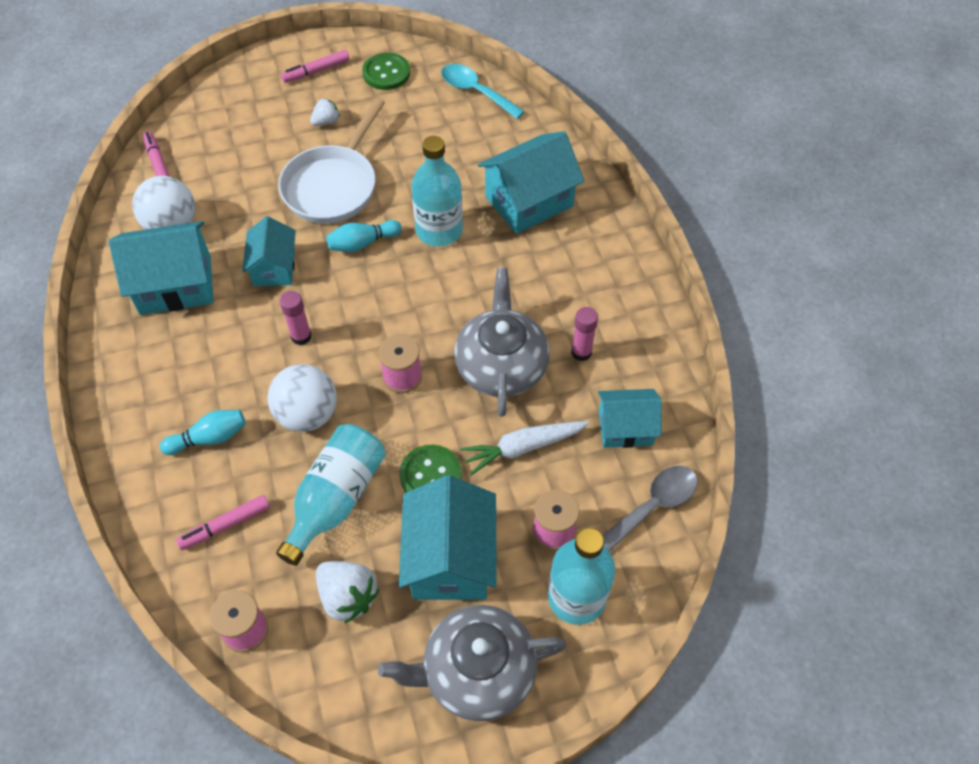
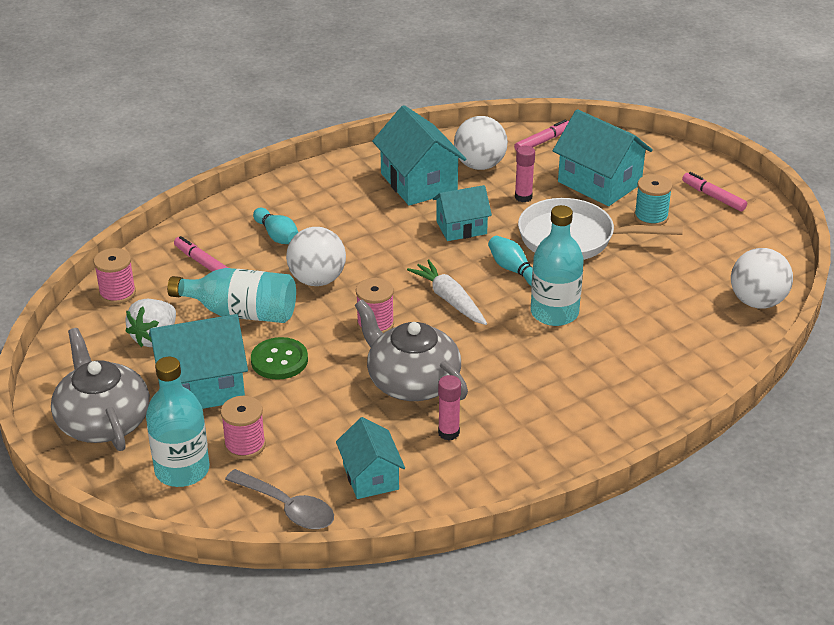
camera: 75 degrees right, 20 degrees down
pink glue stick [280,291,312,345] -> pink glue stick moved to [515,146,535,202]
white strawberry [310,98,340,126] -> turquoise spool [634,174,673,226]
green button [362,53,410,90] -> none
turquoise spoon [441,64,525,119] -> white ball [731,248,793,309]
grey teapot [454,268,550,417] -> grey teapot turned 120 degrees counterclockwise [355,299,468,401]
white carrot [460,421,589,475] -> white carrot moved to [407,260,487,325]
turquoise house [478,131,584,234] -> turquoise house moved to [553,109,653,206]

